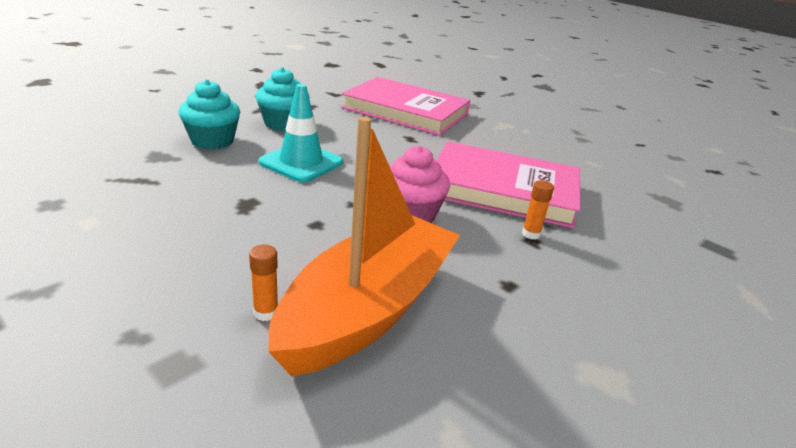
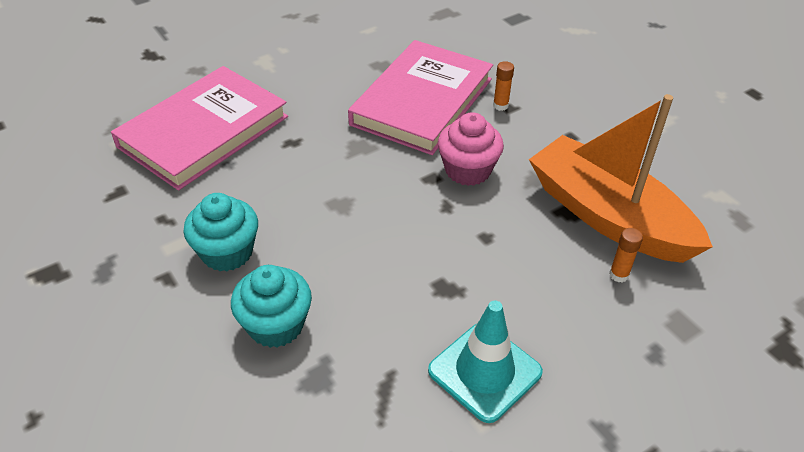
camera: 75 degrees left, 15 degrees up
turquoise traffic cone [258,84,343,182] -> turquoise traffic cone moved to [428,300,543,423]

